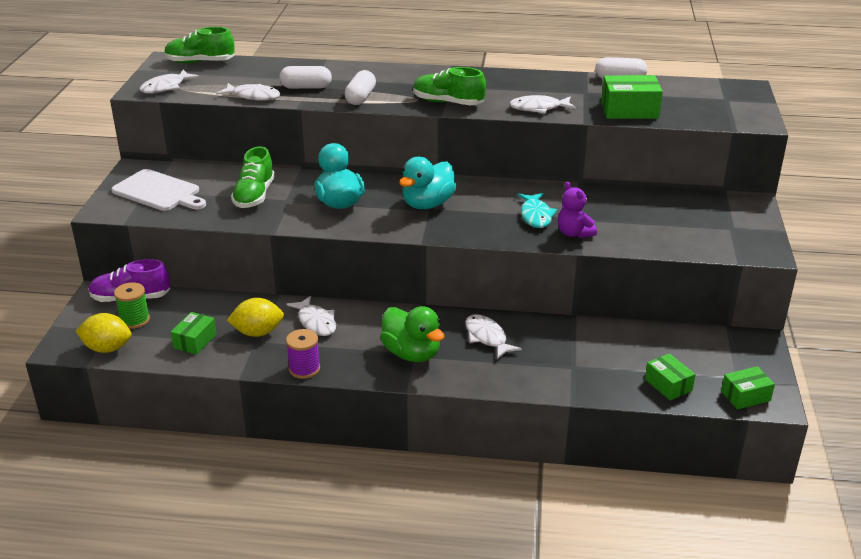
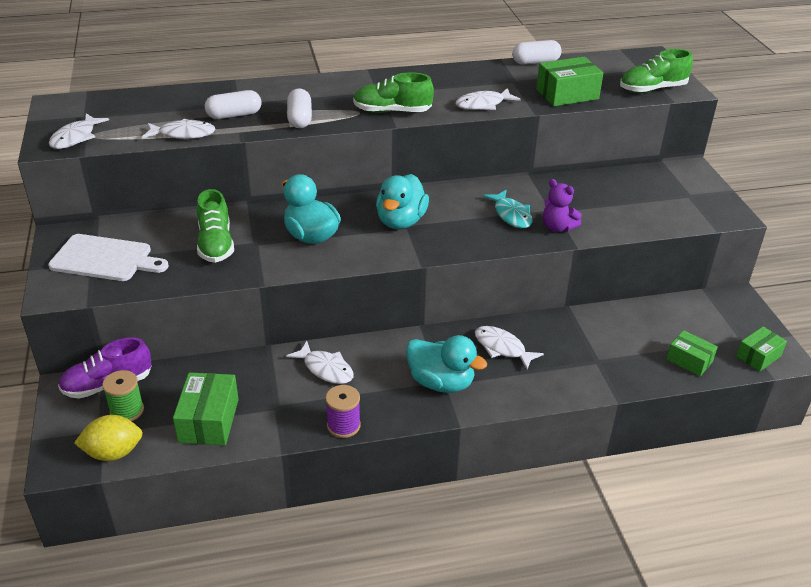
camera: 20 degrees left, 5 degrees up
green shoe [164,27,235,63] -> green shoe moved to [620,49,693,93]
green box [171,312,217,355] -> green box [173,372,239,445], size x1.55
yellow lemon [227,298,284,337] -> none
green duck [380,306,444,362] -> turquoise duck [406,335,487,393]

